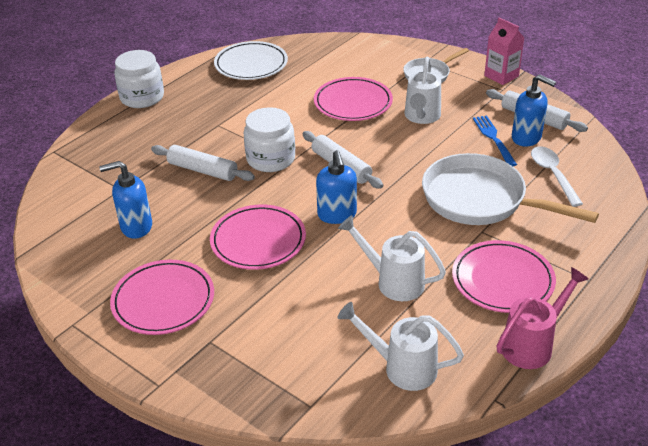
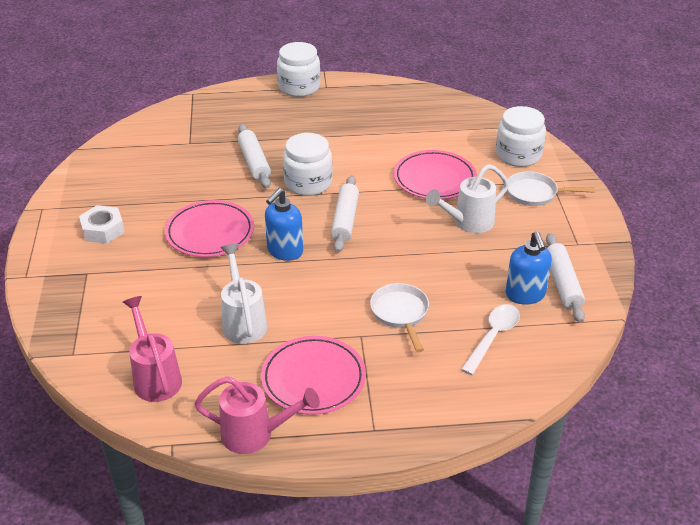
camera: 45 degrees right, 0 degrees up
blue soap dispenser [99,161,152,239] -> none
pink plate [110,260,214,335] -> white nut [79,205,125,244]
white plate [214,41,288,80] -> none
white watering can [338,302,464,391] -> pink watering can [123,296,182,402]
white pan [422,153,599,225] -> white pan [370,283,429,352], size x0.54
blue fork [473,115,517,166] -> none
pink carton [484,18,525,85] -> none
none -> white jar [496,106,546,167]

